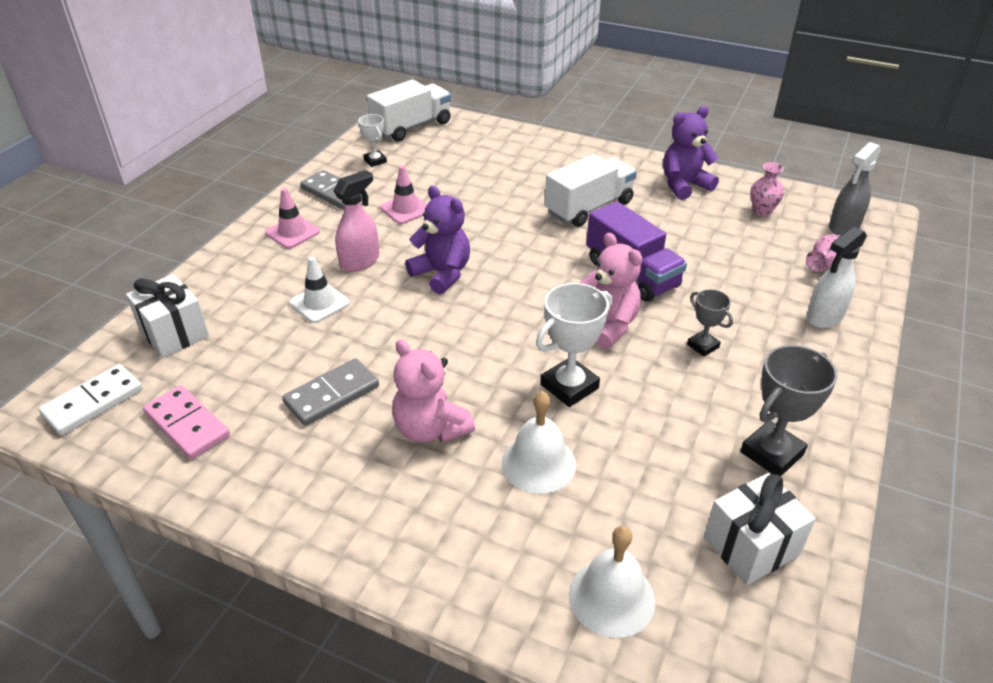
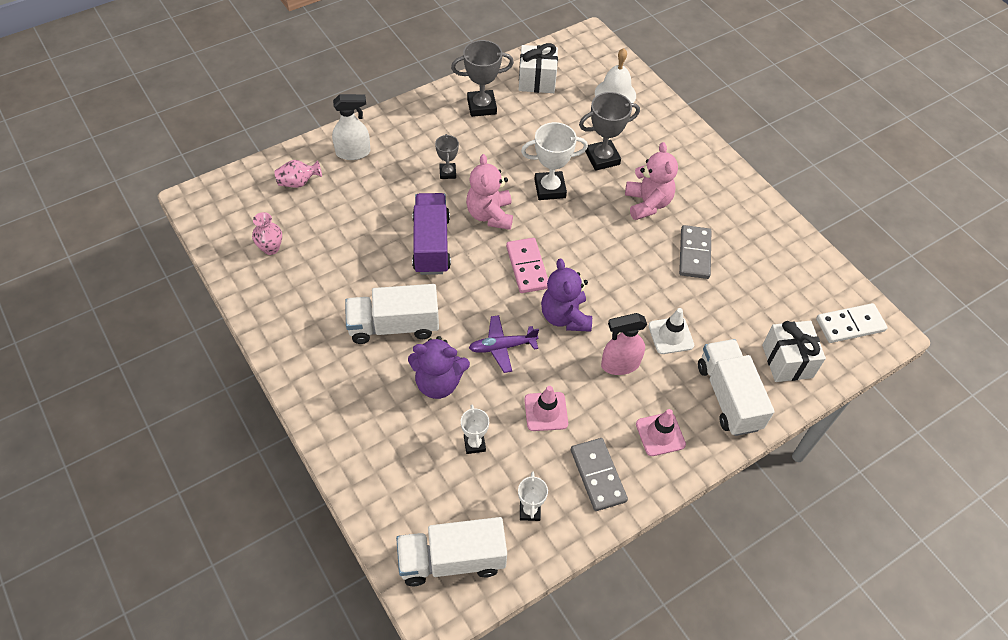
camera: 150 degrees left, 15 degrees up
pink domino [143,385,230,459] -> pink domino moved to [506,238,548,293]
grey domino [282,358,379,426] -> grey domino turned 75 degrees counterclockwise [679,225,711,279]
white bell [501,391,576,494] -> grey trophy [579,92,640,171]
purple teddy bear [663,106,719,200] -> purple teddy bear moved to [408,336,470,399]
grey spray bottle [829,142,881,235] -> none
none -> white trophy [461,405,489,454]
none -> purple plane [469,315,539,373]
none -> white truck [698,339,775,436]

